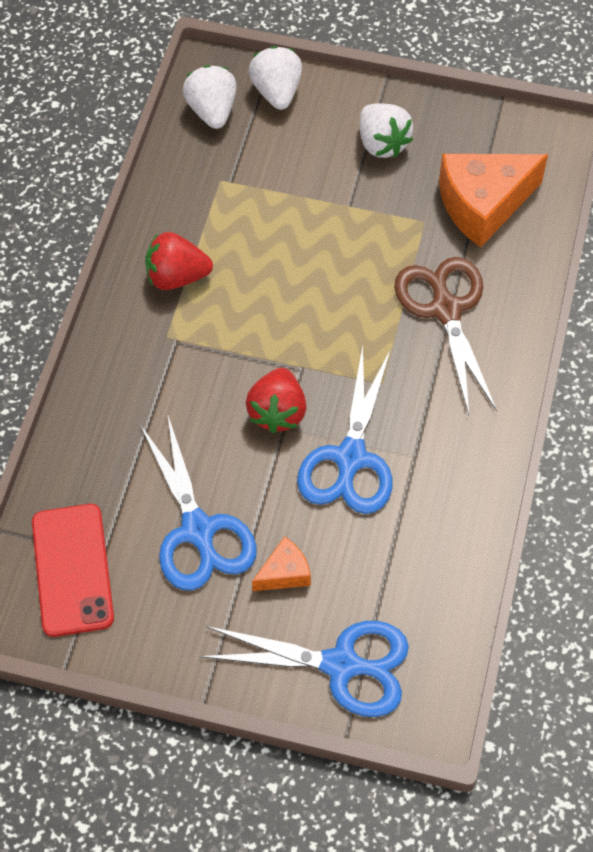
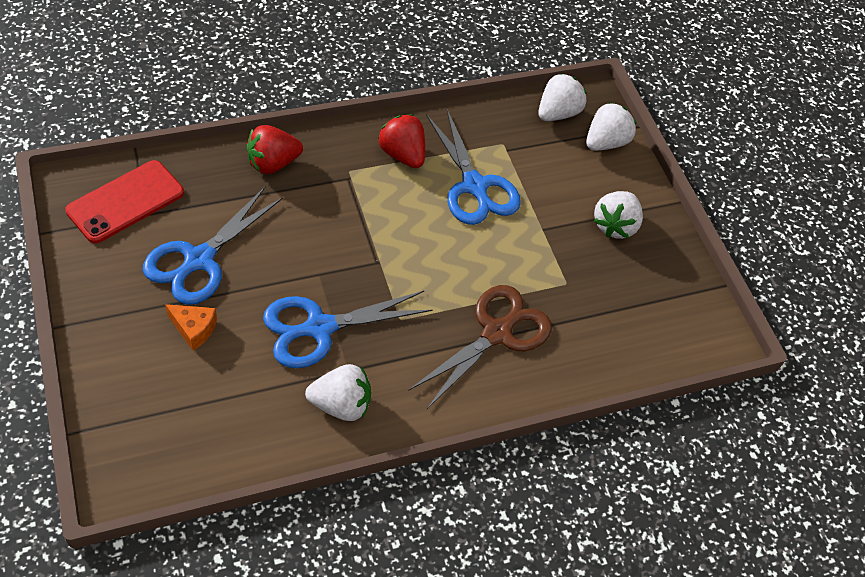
camera: 50 degrees right, 5 degrees down
blue scissors [199,621,409,717] -> blue scissors moved to [426,109,521,225]
red strawberry [246,368,307,433] -> red strawberry moved to [247,125,303,174]
orange cheese [439,154,548,247] -> none
none -> white strawberry [305,364,371,421]

